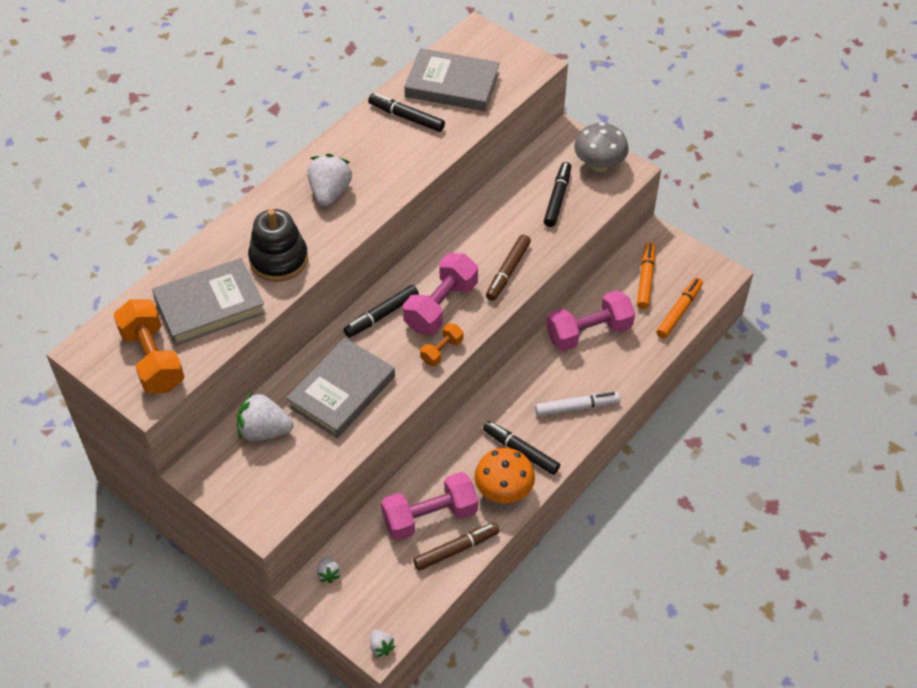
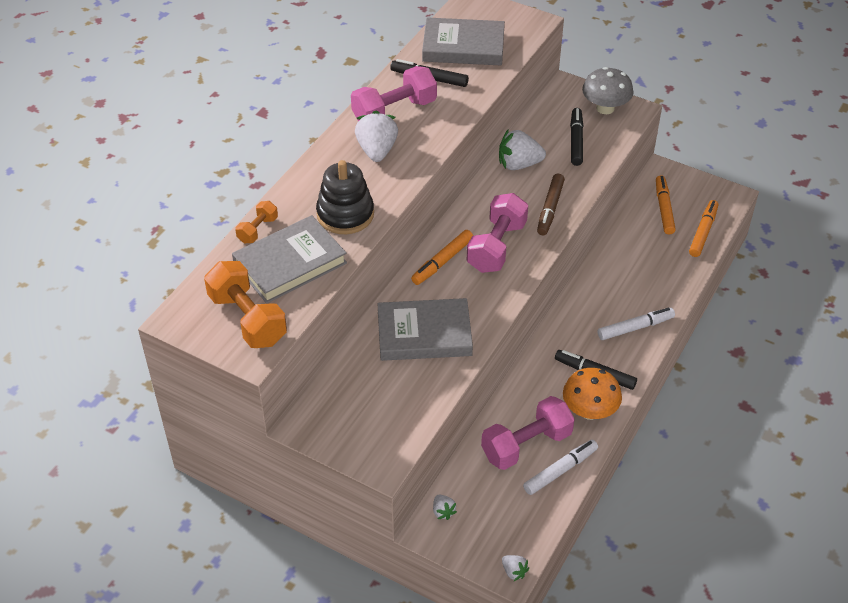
camera: 10 degrees left, 5 degrees down
white strawberry [237,391,294,441] -> white strawberry moved to [499,129,546,170]
grey book [286,338,395,438] -> grey book turned 60 degrees clockwise [377,298,473,361]
black marker [344,285,419,338] -> orange marker [411,230,473,285]
brown marker [413,523,500,571] -> white marker [523,440,598,495]
orange dumbbell [420,323,463,366] -> orange dumbbell moved to [235,201,278,243]
pink dumbbell [546,290,635,351] -> pink dumbbell moved to [351,66,437,121]

